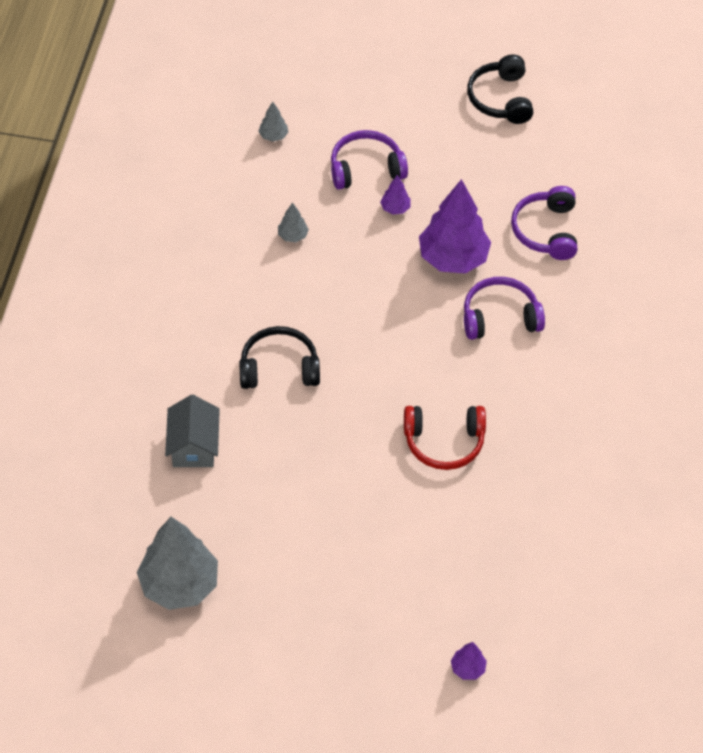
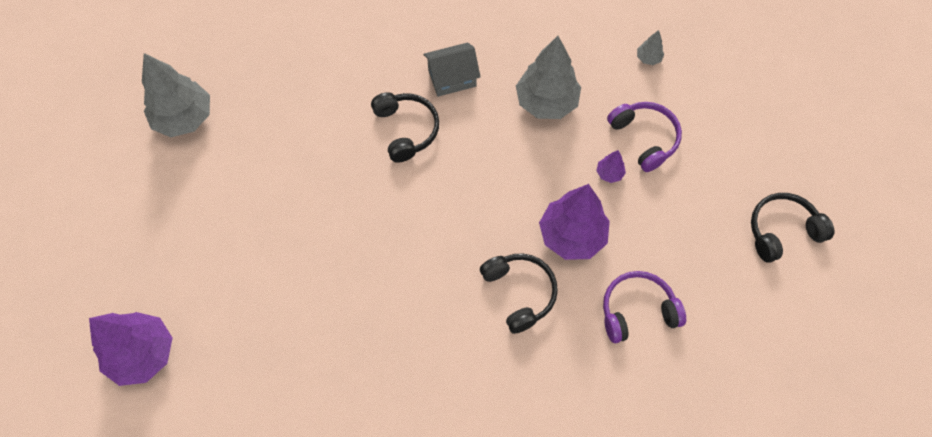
camera: 75 degrees right, 10 degrees up
grey house [165,395,220,467] -> grey house moved to [424,43,481,97]
grey tree [278,202,309,242] -> grey tree [516,36,581,119], size x2.30
red headphones [404,406,486,470] -> none
purple tree [451,642,487,680] -> purple tree [89,312,173,386], size x2.30
purple headphones [464,277,545,340] -> black headphones [480,253,558,334]

